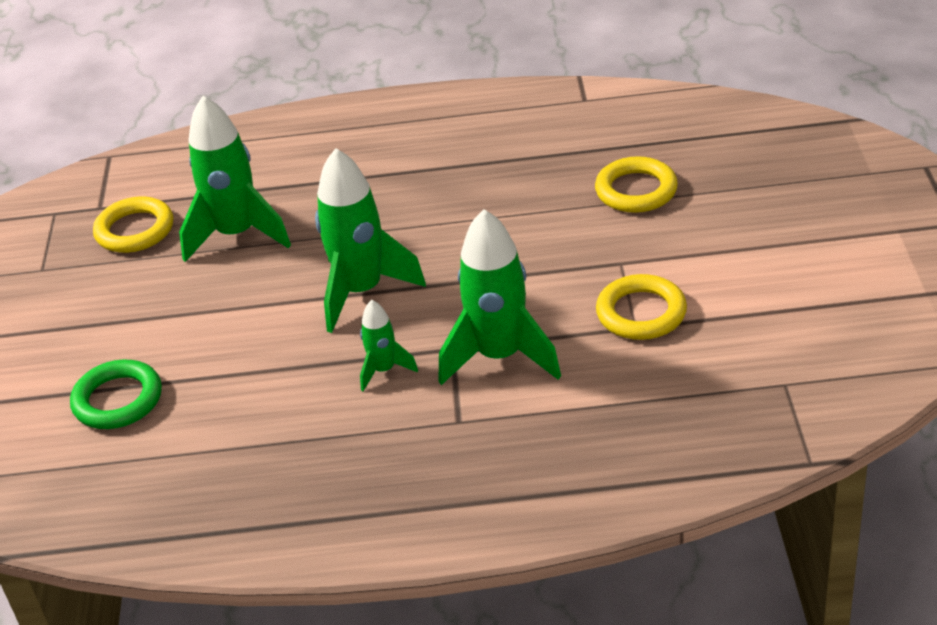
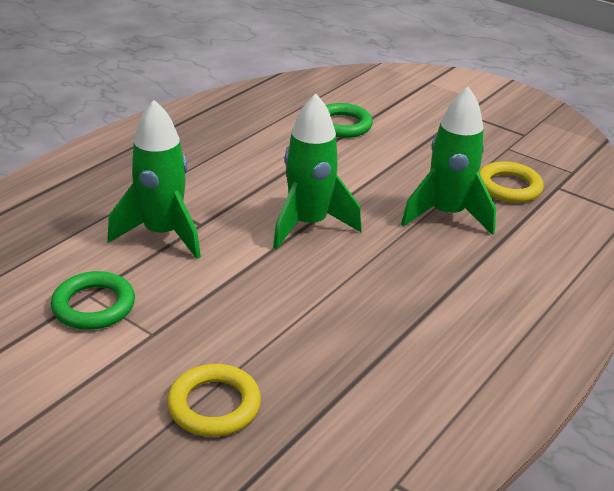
camera: 125 degrees right, 5 degrees down
green rocket [360,300,418,391] -> none
yellow ring [596,274,687,340] -> green ring [51,271,135,330]

